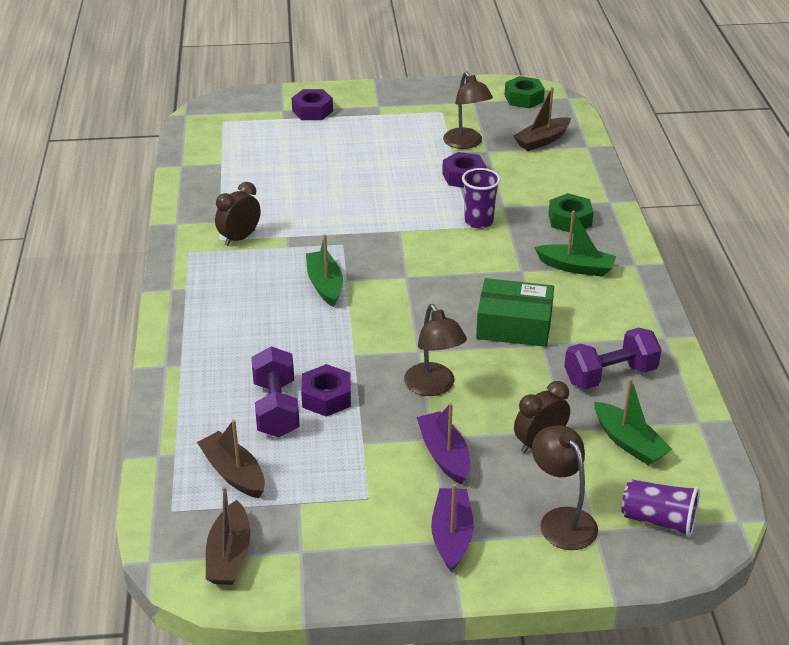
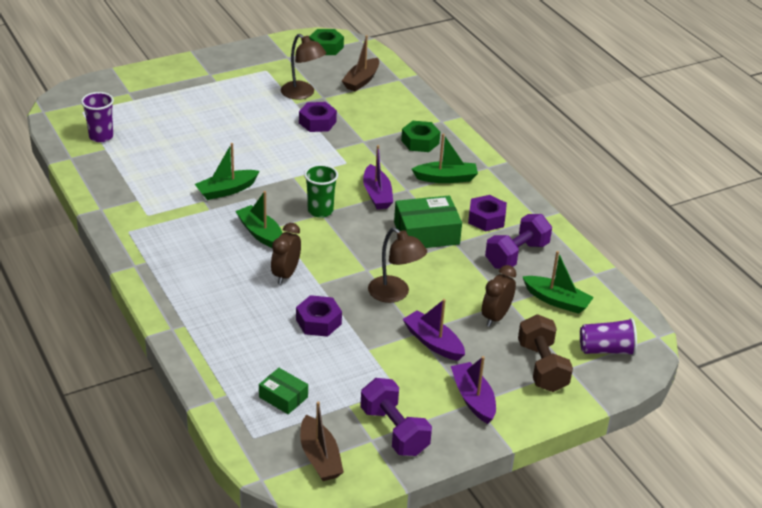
camera: 25 degrees left, 0 degrees up
brown boat [197,420,265,498] -> green box [259,368,308,414]
brown clock [215,182,261,246] -> brown clock moved to [271,223,301,284]
purple dumbbell [251,346,300,437] -> purple dumbbell moved to [360,378,432,456]
purple nut [292,89,333,120] -> purple nut moved to [468,195,507,231]
purple cup [462,168,501,229] -> purple cup moved to [81,92,114,142]
brown lamp [532,425,598,550] -> brown dumbbell [518,314,573,392]
none -> green boat [195,143,259,200]
none -> green cup [304,164,338,218]
none -> purple boat [363,145,393,209]

